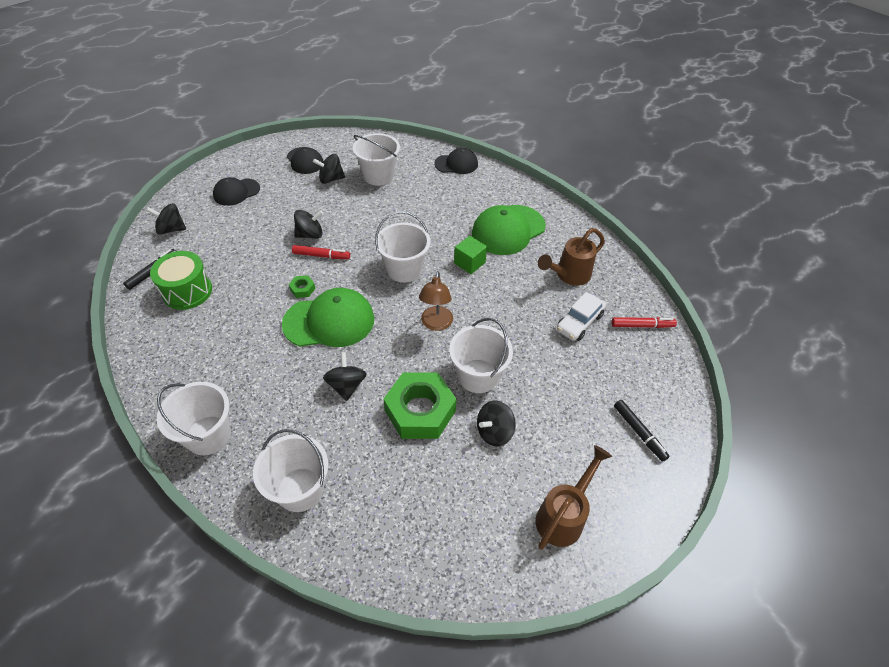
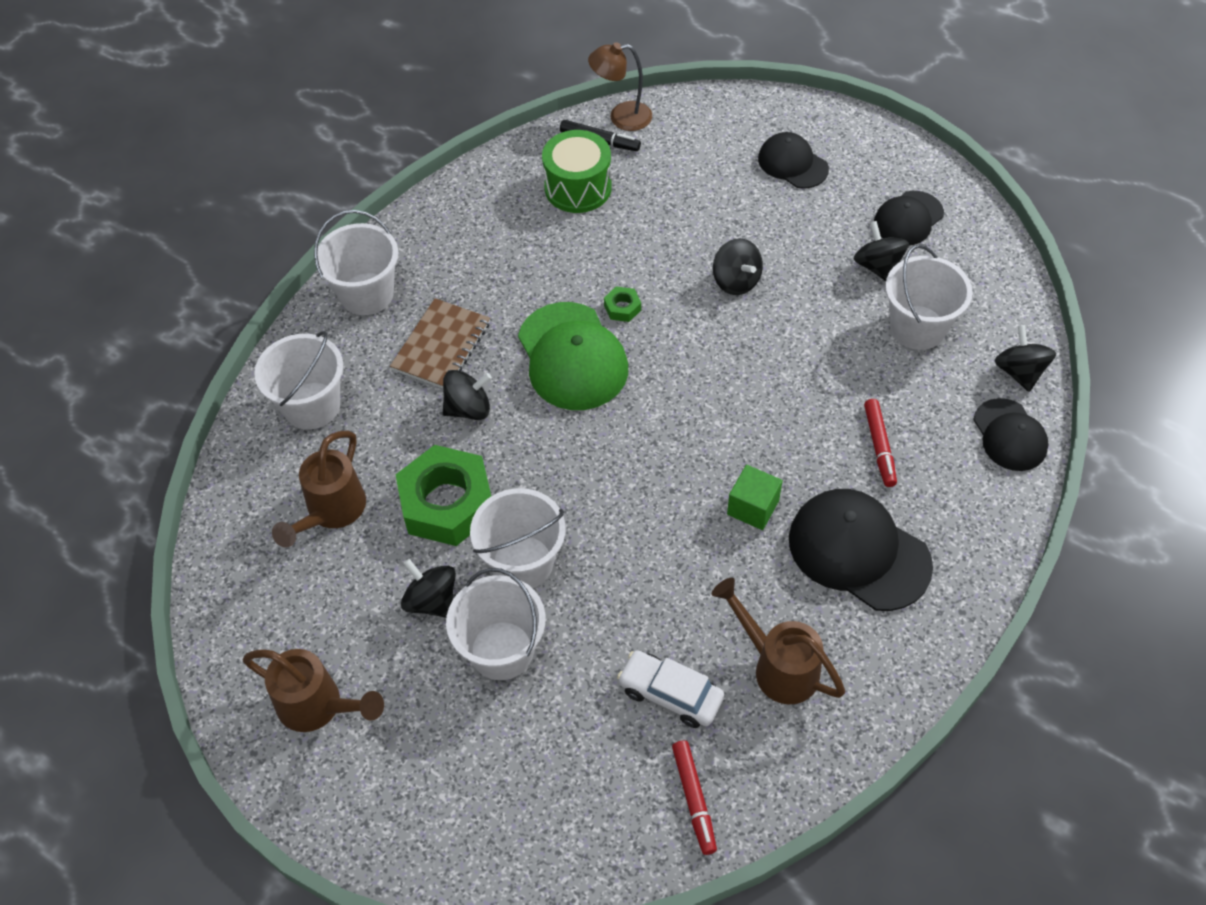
camera: 80 degrees right, 5 degrees up
black spinning top [146,203,186,235] -> black spinning top moved to [995,325,1056,392]
red marker [292,245,350,259] -> red marker moved to [864,399,897,487]
white bucket [375,211,431,282] -> white bucket moved to [446,568,546,680]
brown lamp [419,271,453,331] -> brown lamp moved to [588,42,652,131]
green cap [472,205,546,255] -> black cap [789,489,933,611]
black marker [614,400,669,462] -> none
none -> brown watering can [272,431,366,548]
none -> brown notebook [390,298,490,389]

